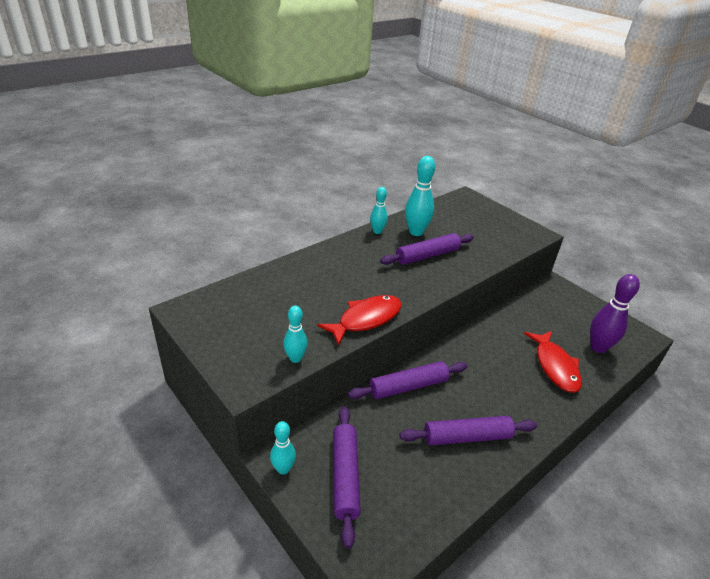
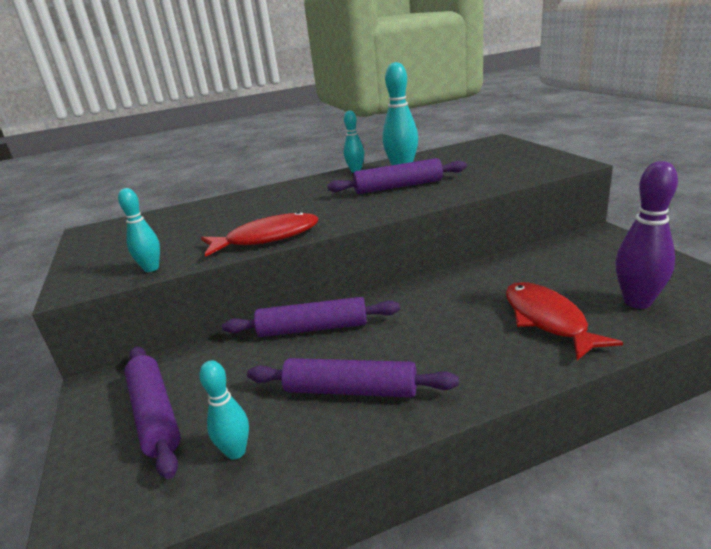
camera: 25 degrees right, 10 degrees down
turquoise bowling pin [270,421,296,475] -> turquoise bowling pin moved to [199,360,249,460]
purple rolling pin [333,406,361,549] -> purple rolling pin turned 45 degrees counterclockwise [124,346,181,479]
red fish [524,331,582,393] -> red fish turned 150 degrees clockwise [506,282,623,360]

